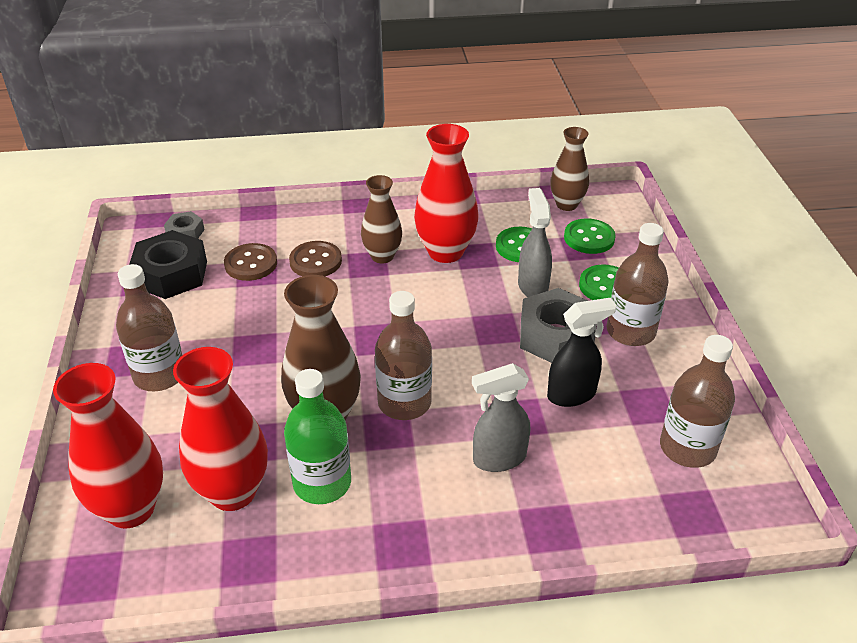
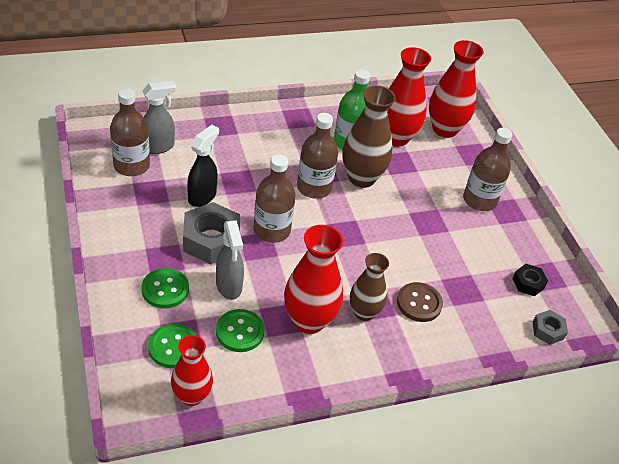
camera: 165 degrees right, 5 degrees up
black nut [129,230,207,299] -> black nut [512,264,548,296], size x0.52
brown button [224,243,277,281] -> none
grey spray bottle [472,363,530,472] -> grey spray bottle moved to [142,81,177,154]
black spray bottle [547,298,616,407] -> black spray bottle turned 150 degrees clockwise [187,125,219,207]
brown vase [550,127,589,211] -> red vase [171,335,213,406]
brown bottle [607,223,669,346] -> brown bottle moved to [254,154,296,243]

